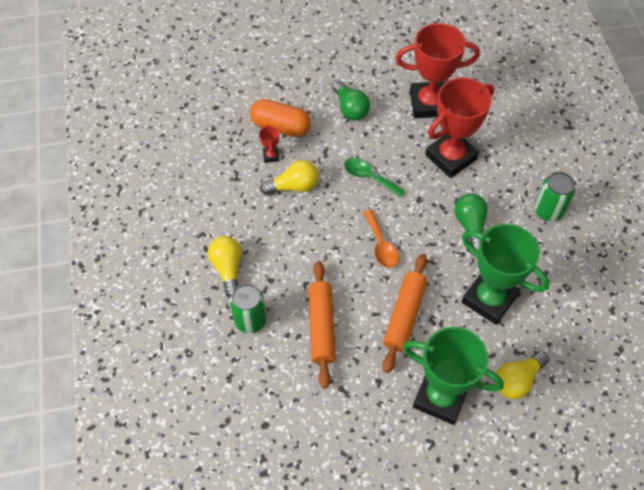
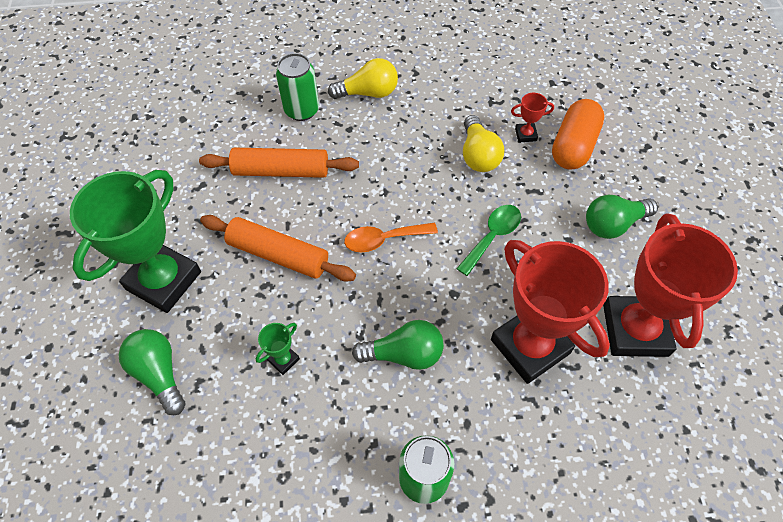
camera: 95 degrees right, 0 degrees up
green trophy [462,224,549,325] -> green trophy [256,323,300,375], size x0.40
yellow light bulb [495,351,549,399] -> green light bulb [118,329,186,415]

